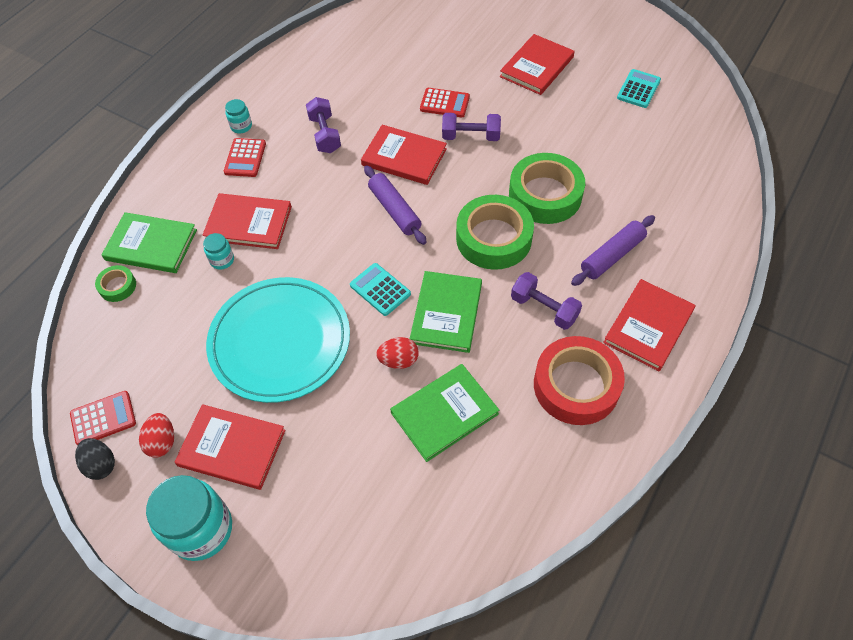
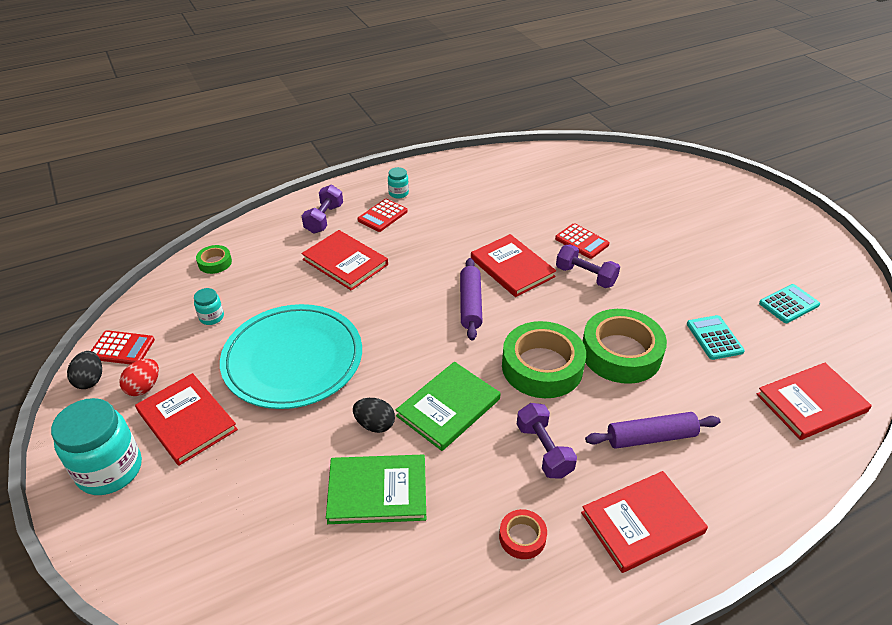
camera: 30 degrees right, 15 degrees down
green book [102,212,197,273] -> none
turquoise jar [203,233,234,269] -> turquoise jar moved to [194,288,224,325]
purple dumbbell [306,97,341,153] -> purple dumbbell moved to [302,185,343,234]
turquoise calculator [350,263,411,316] -> turquoise calculator moved to [687,315,745,360]
red egg [376,337,419,369] -> black egg [353,398,395,433]
red book [500,34,575,95] -> red book moved to [756,363,872,440]
red tape [534,336,625,425] -> red tape [499,509,547,559], size x0.47

